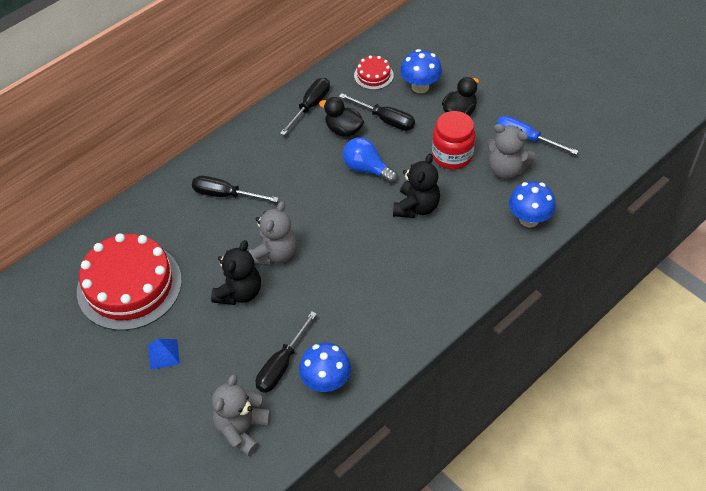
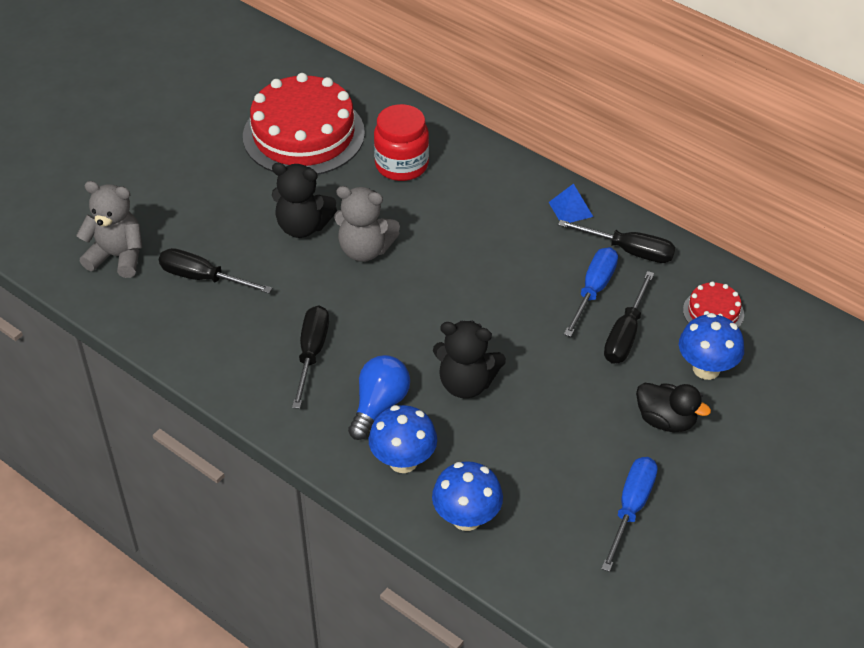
camera: 80 degrees right, 5 degrees down
blue pyramid [148,339,180,370] -> blue pyramid moved to [549,184,593,223]
black screwdriver [192,176,279,202] -> black screwdriver moved to [292,305,329,409]
blue mushroom [299,342,351,392] -> blue mushroom moved to [369,405,437,473]
black duck [319,97,364,137] -> blue screwdriver [564,247,618,337]
blue light bulb [343,137,398,184] -> blue light bulb moved to [348,355,410,440]
red jar [432,111,476,169] -> red jar moved to [374,104,429,181]
grey teddy bear [487,124,536,179] -> none

